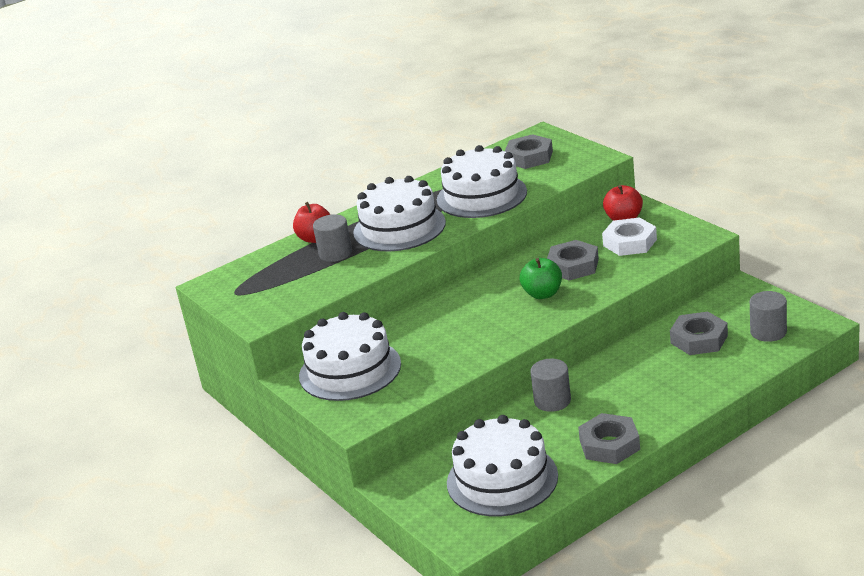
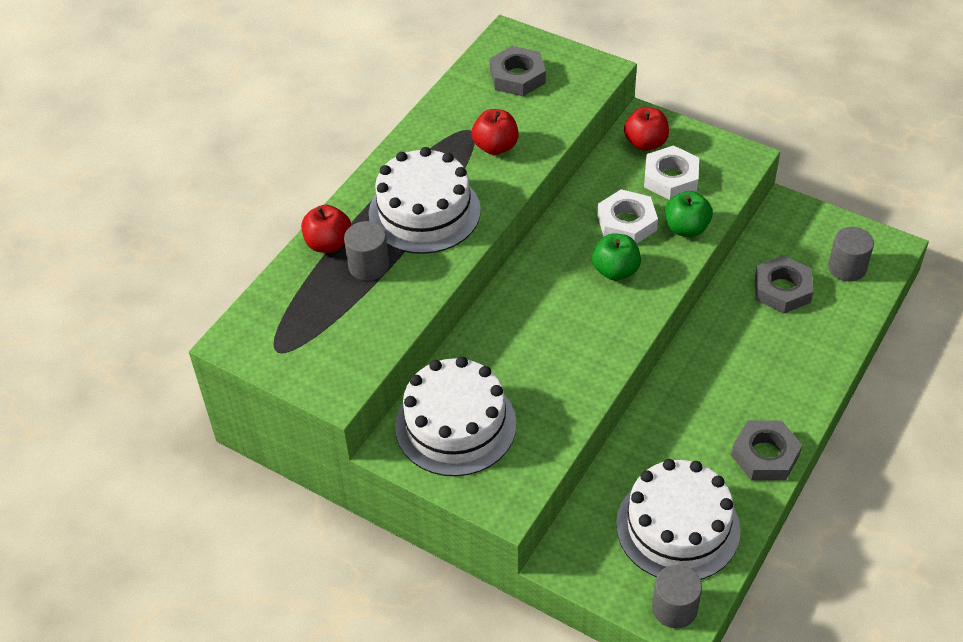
camera: 25 degrees left, 20 degrees up
white cake [437,145,527,218] -> red apple [471,109,519,155]
grey cylinder [531,359,571,412] -> grey cylinder moved to [652,565,702,628]
grey nut [547,240,599,280] -> white nut [597,189,658,244]
none -> green apple [665,191,713,237]

